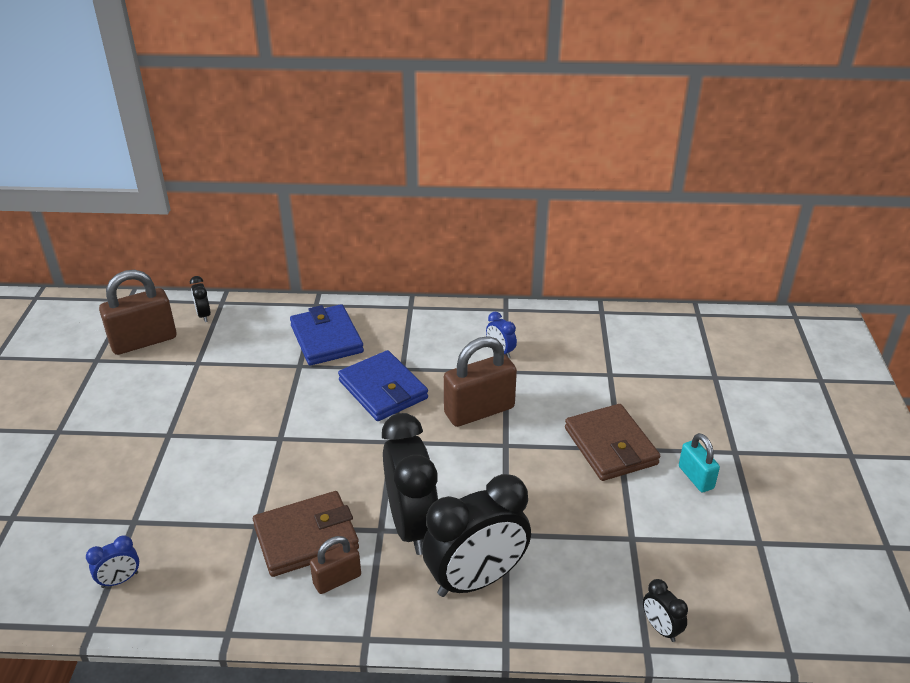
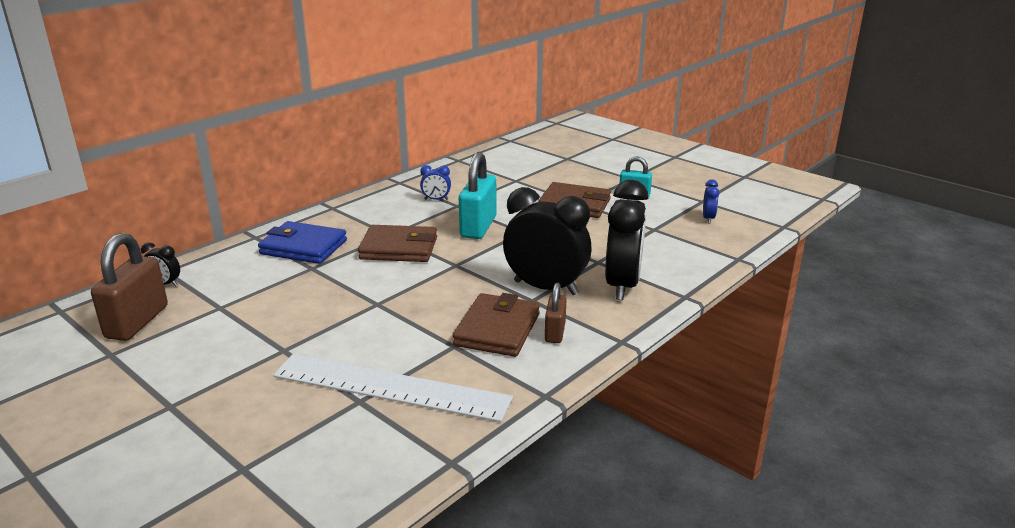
camera: 50 degrees left, 10 degrees down
blue clock [86,535,139,588] -> blue clock moved to [703,180,719,223]
blue wallet [338,350,428,421] -> brown wallet [358,225,437,262]
brown padlock [444,336,517,427] -> turquoise padlock [459,152,497,239]
black clock [643,579,688,642] -> none
none -> white ruler [273,354,513,422]

